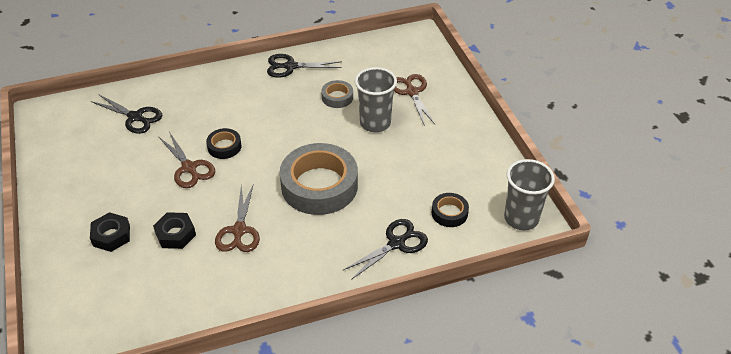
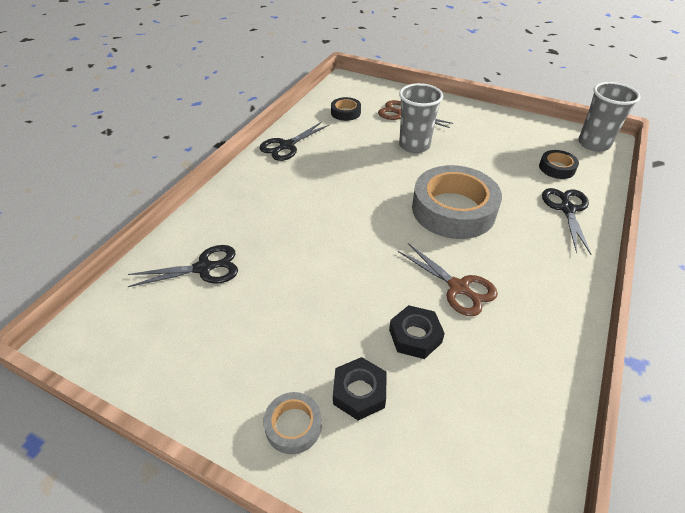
camera: 45 degrees left, 0 degrees up
brown scissors [159,132,215,188] -> none
black tape [206,128,242,159] -> black tape moved to [331,97,361,121]
grey tape [321,80,353,108] -> grey tape moved to [263,392,322,454]

